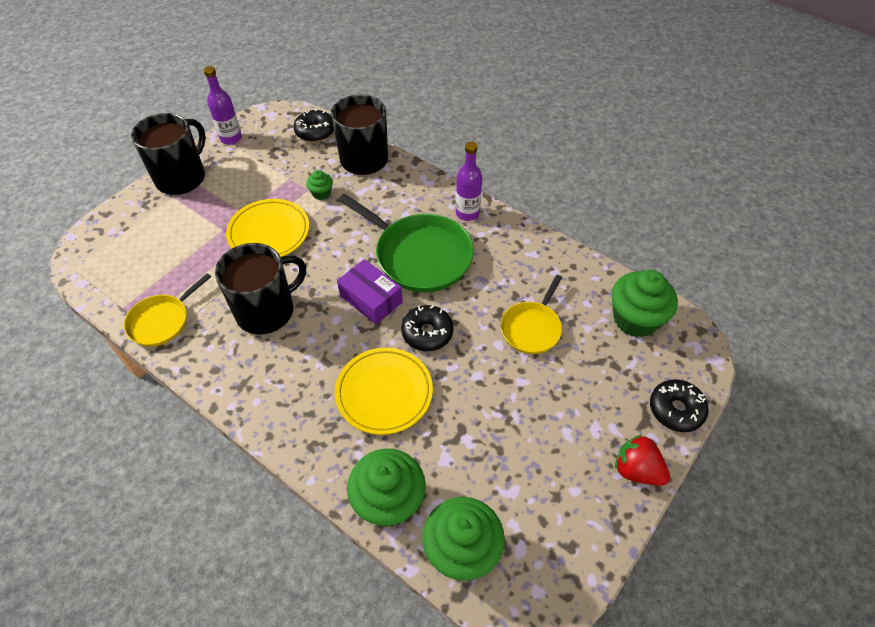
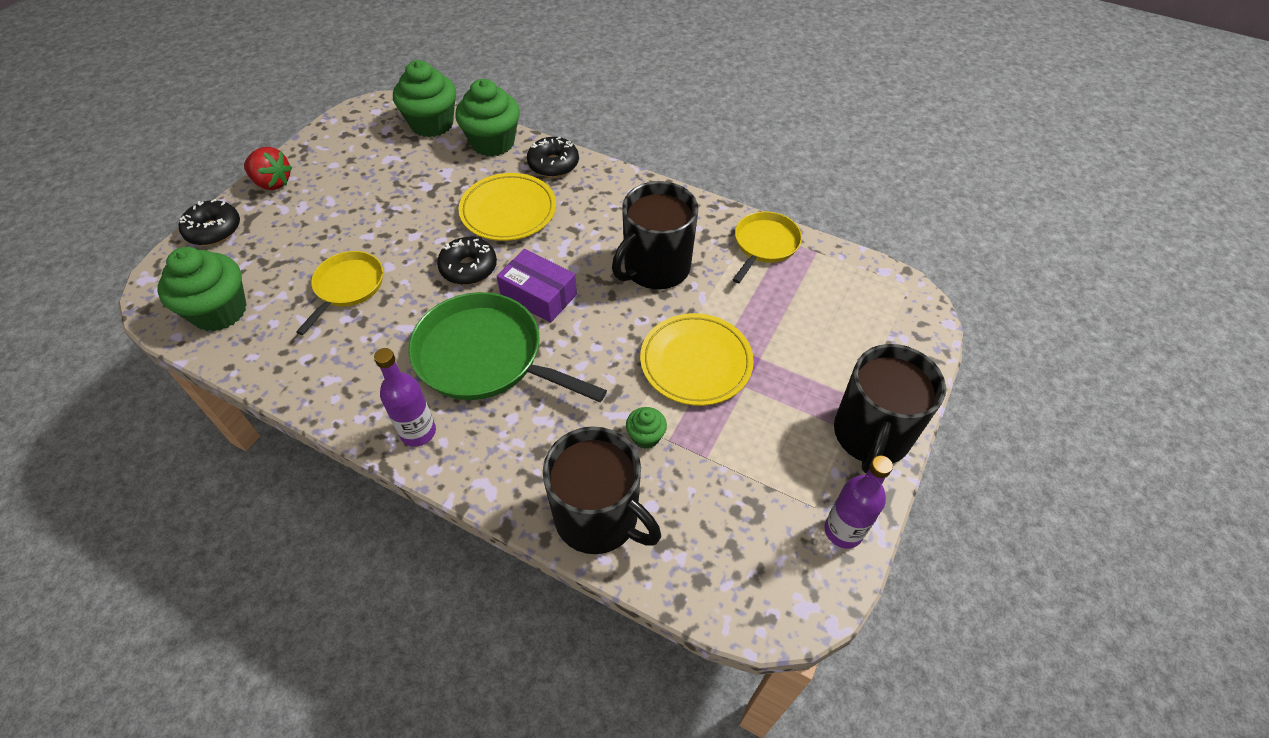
camera: 170 degrees right, 0 degrees up
black donut [293,109,334,142] -> black donut moved to [527,137,579,177]

